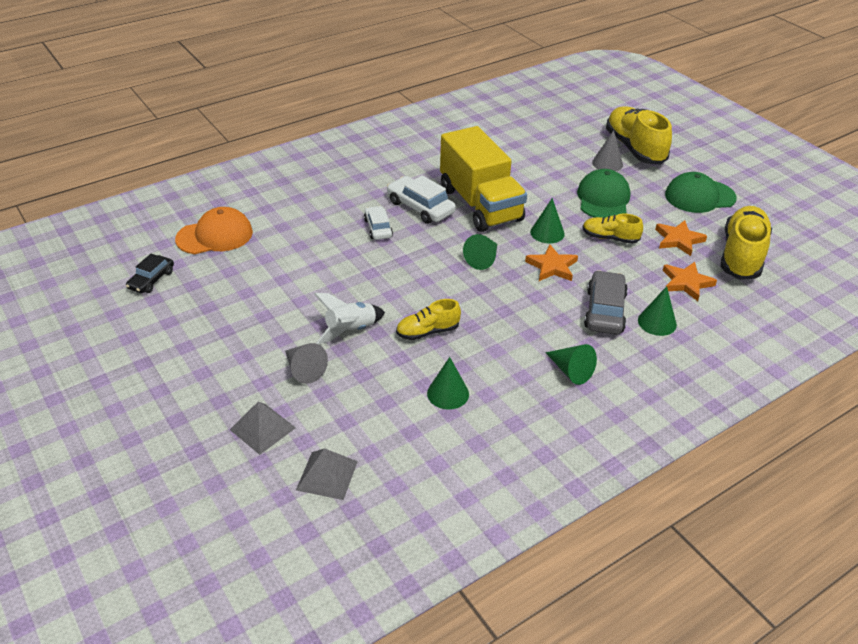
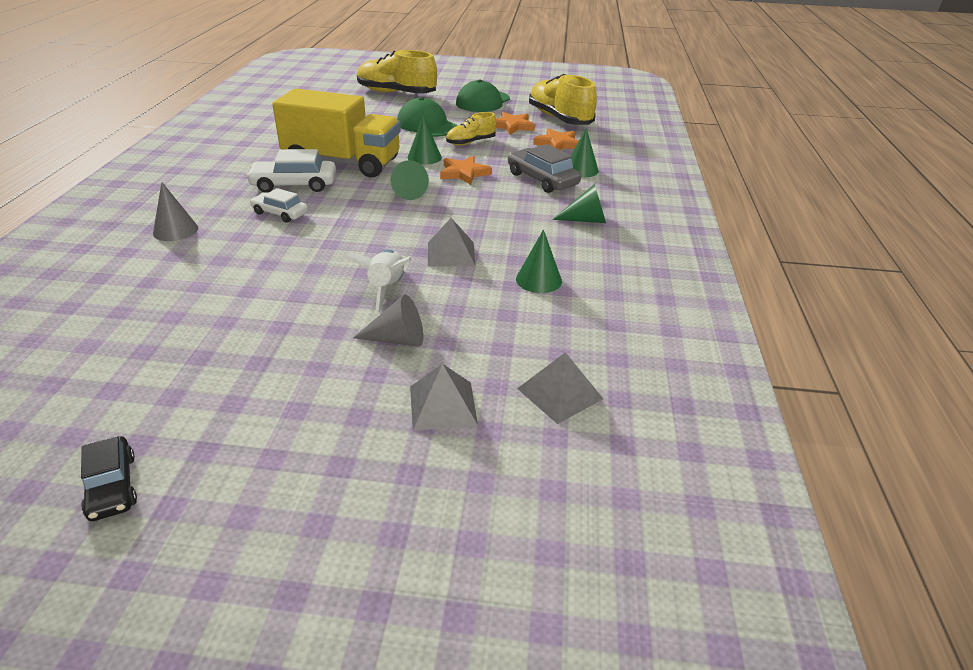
camera: 50 degrees left, 5 degrees down
black car [126,254,174,293] -> black car moved to [81,436,137,521]
orange cap [175,207,253,254] -> none
yellow shoe [396,299,461,340] -> grey pyramid [428,218,476,267]
grey cone [592,130,623,171] -> grey cone moved to [153,182,198,241]

